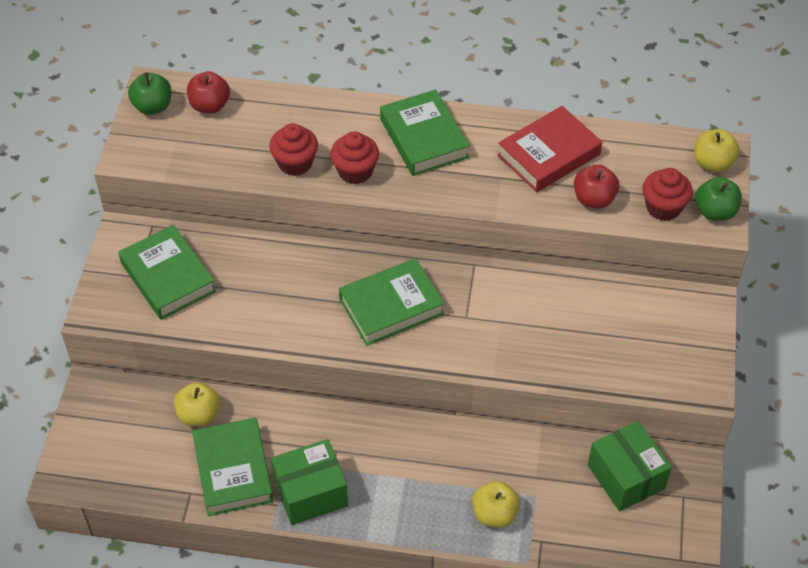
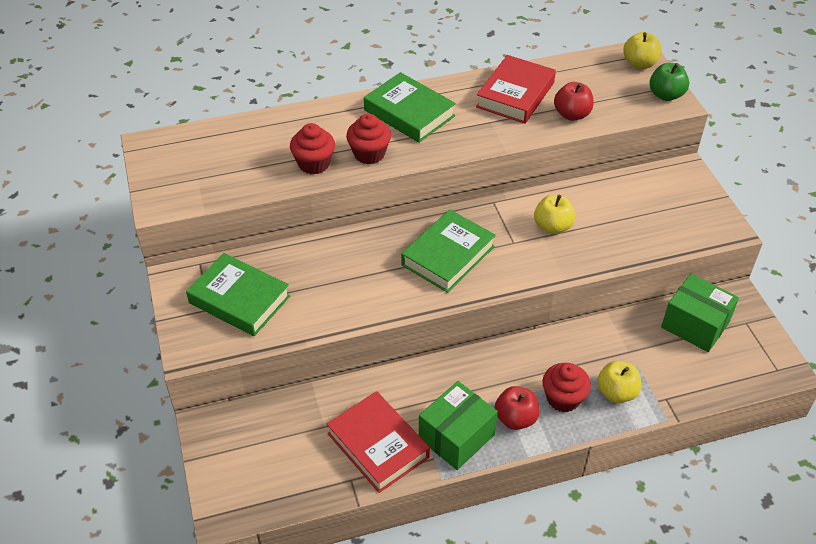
camera: 25 degrees left, 5 degrees down
green apple [128,72,171,115] -> none
yellow apple [174,382,220,426] -> yellow apple moved to [534,195,575,234]
red apple [187,71,230,113] -> red apple moved to [494,386,539,430]
green book [192,417,274,516] -> red book [327,391,430,493]
red cupcake [642,168,693,221] -> red cupcake moved to [542,363,591,412]

